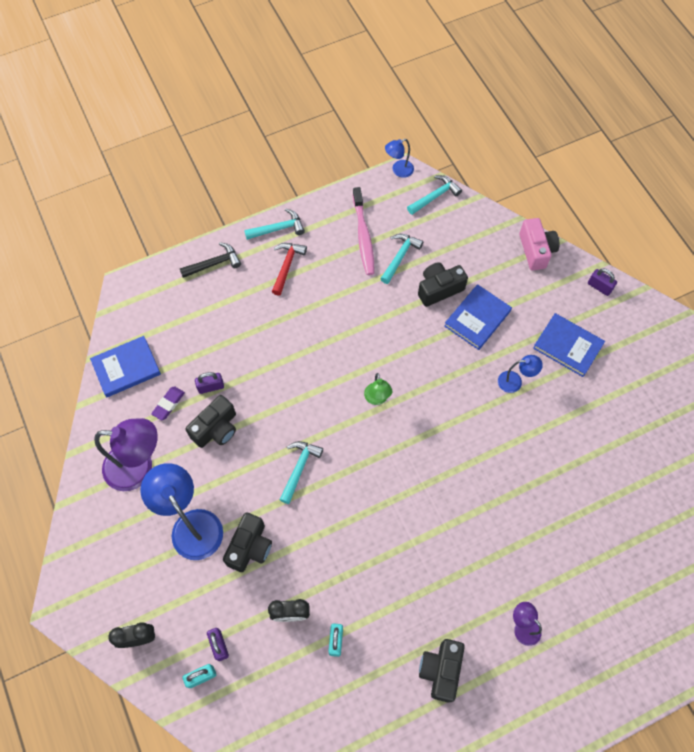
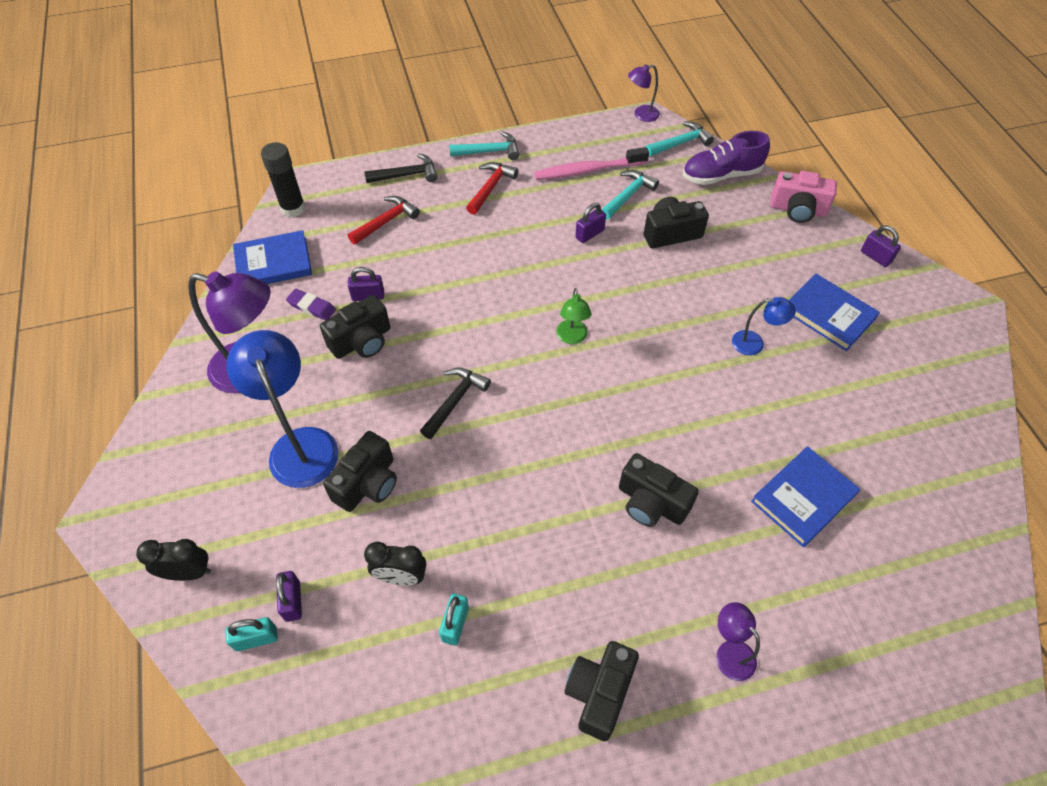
camera: 10 degrees right, 10 degrees down
purple eraser [151,386,185,421] -> purple eraser turned 75 degrees clockwise [286,289,336,321]
turquoise hammer [279,441,323,504] -> black hammer [420,367,491,439]
pink toothbrush [353,187,375,275] -> pink toothbrush turned 75 degrees clockwise [534,147,649,180]
blue lamp [385,139,414,178] -> purple lamp [628,64,660,122]
blue book [444,284,512,350] -> blue book moved to [751,446,860,547]
pink camera [519,218,559,271] -> pink camera turned 105 degrees clockwise [770,171,837,223]
none -> black glue stick [261,142,305,217]
none -> red hammer [348,196,420,245]
none -> purple padlock [575,203,606,243]
none -> black camera [619,453,699,527]
none -> purple shoe [683,131,770,185]

